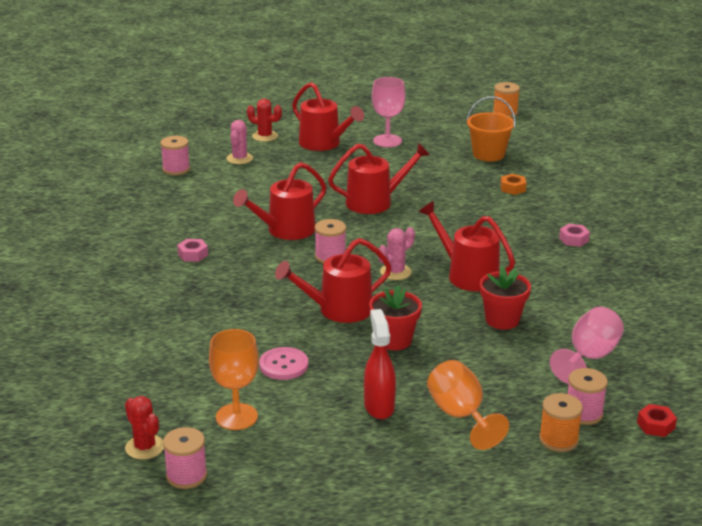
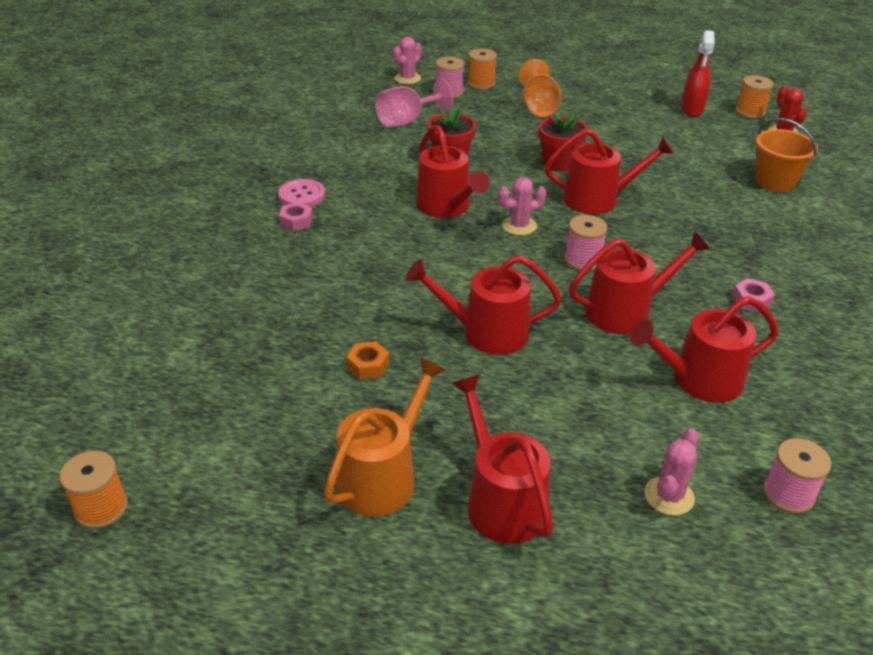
camera: 160 degrees left, 10 degrees up
pink spool [163,427,207,489] -> orange spool [736,75,774,119]
orange goblet [209,329,259,430] -> none
red cactus [247,99,282,142] -> none
pink button [259,347,308,380] -> pink button moved to [278,179,325,207]
red spray bottle [364,309,396,419] -> red spray bottle moved to [681,30,714,117]
pink goblet [372,77,406,147] -> orange watering can [324,357,446,516]
orange bucket [467,97,516,161] -> orange bucket moved to [755,118,818,192]
orange nut [500,174,526,195] -> orange nut moved to [347,341,389,379]
red nut [637,404,677,437] -> pink cactus [393,37,422,84]
none -> red watering can [630,296,779,403]

